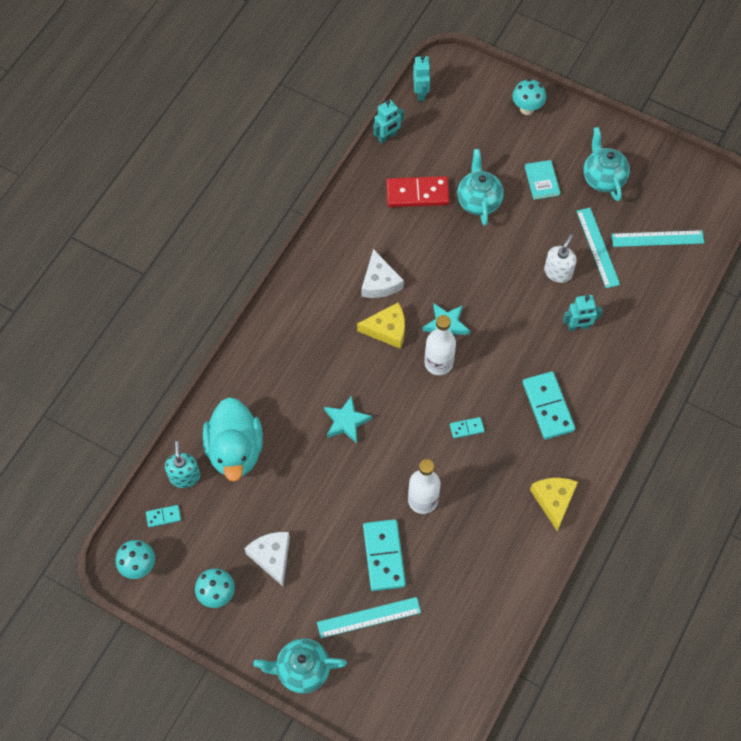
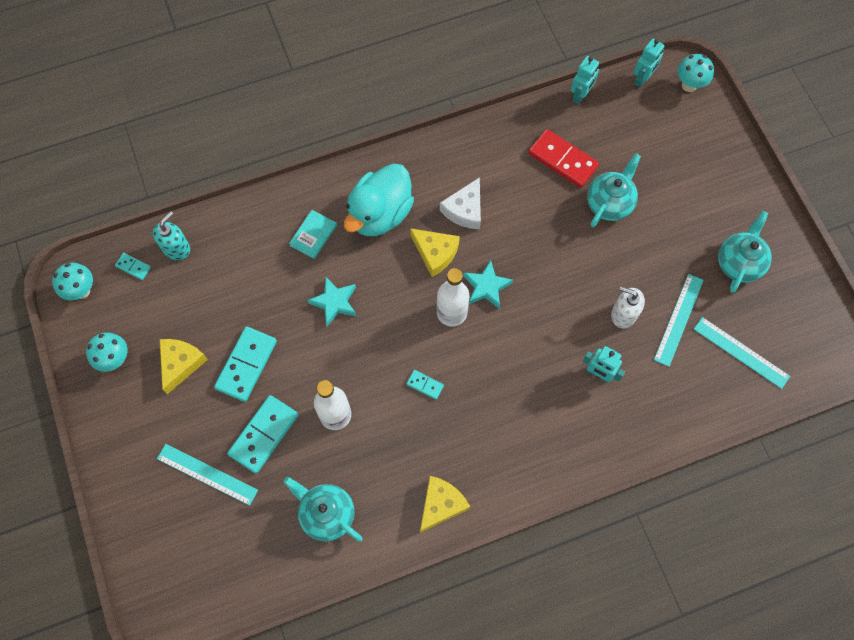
camera: 40 degrees right, 5 degrees up
turquoise duck [203,397,263,481] -> turquoise duck moved to [344,163,414,236]
white cheese [244,532,290,586] -> yellow cheese [160,339,208,394]
turquoise teapot [253,638,347,694] -> turquoise teapot moved to [283,477,363,542]
turquoise robot [373,100,404,144] -> turquoise robot turned 60 degrees counterclockwise [571,56,599,104]
turquoise mushroom [512,79,546,115] -> turquoise mushroom moved to [677,54,714,92]
turquoise domino [523,371,575,440] -> turquoise domino moved to [214,326,277,402]
turquoise book [525,160,560,200] -> turquoise book moved to [289,210,337,259]
white soap dispenser [544,234,577,283] -> white soap dispenser turned 135 degrees counterclockwise [611,286,645,328]

